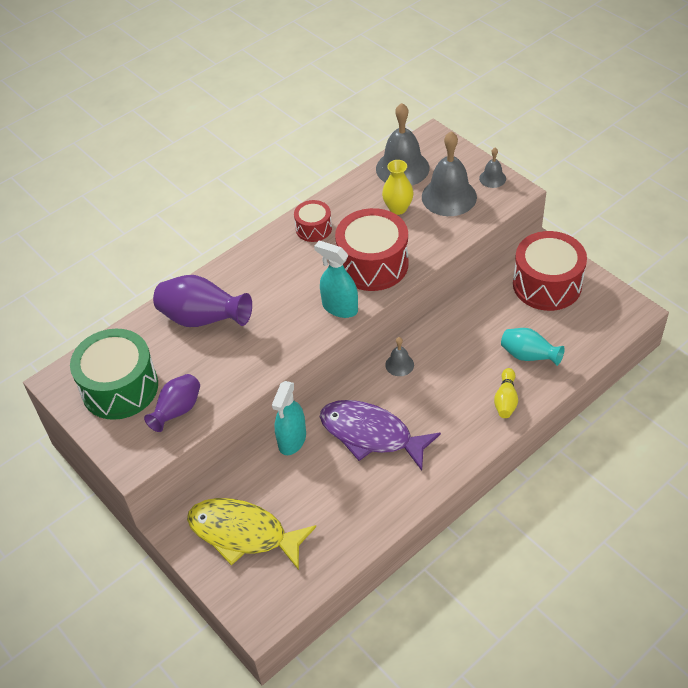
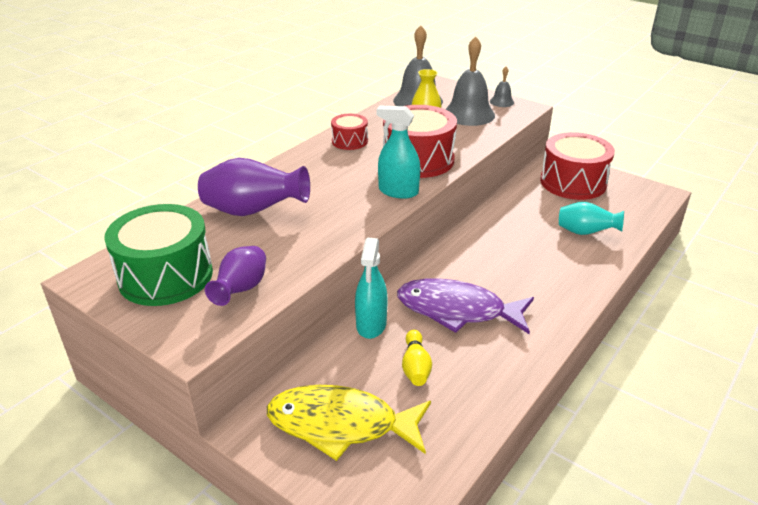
camera: 15 degrees left, 15 degrees down
grey bell [385,337,414,376] -> none
yellow bowling pin [494,368,518,418] -> yellow bowling pin moved to [402,330,432,386]

